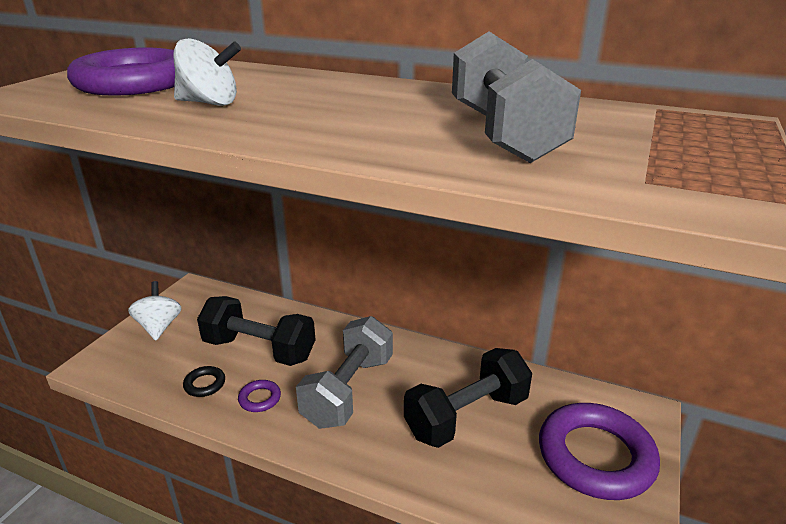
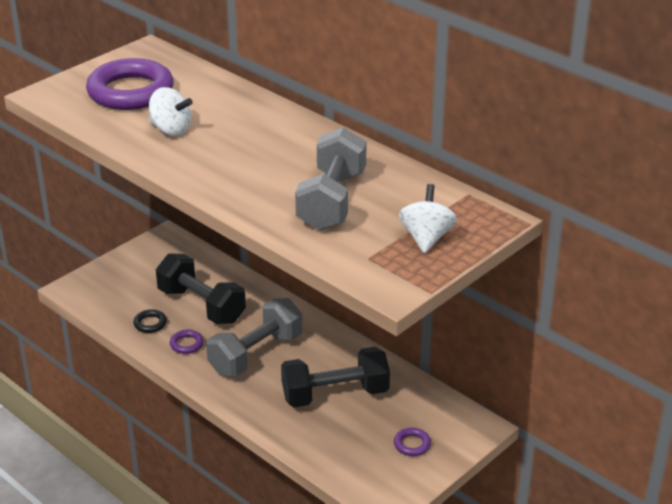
camera: 20 degrees right, 5 degrees up
white spinning top [128,281,182,340] -> white spinning top moved to [399,184,457,253]
purple ring [539,403,660,500] -> purple ring [394,428,431,456], size x0.41

